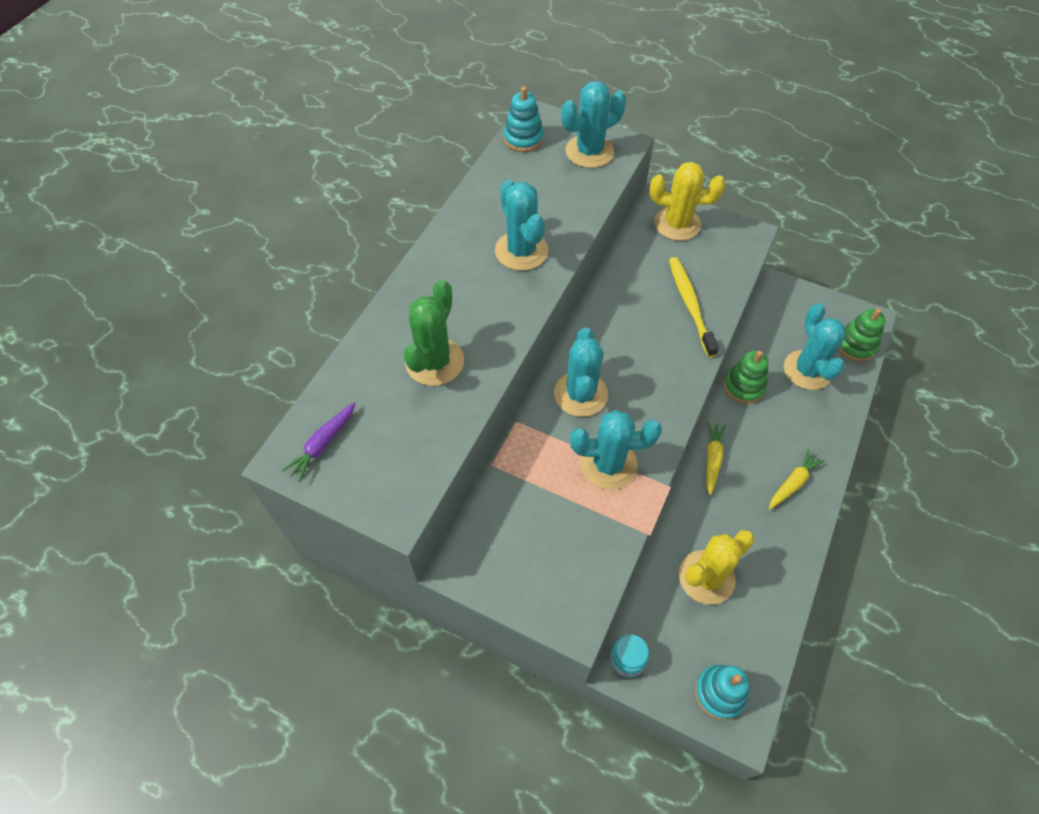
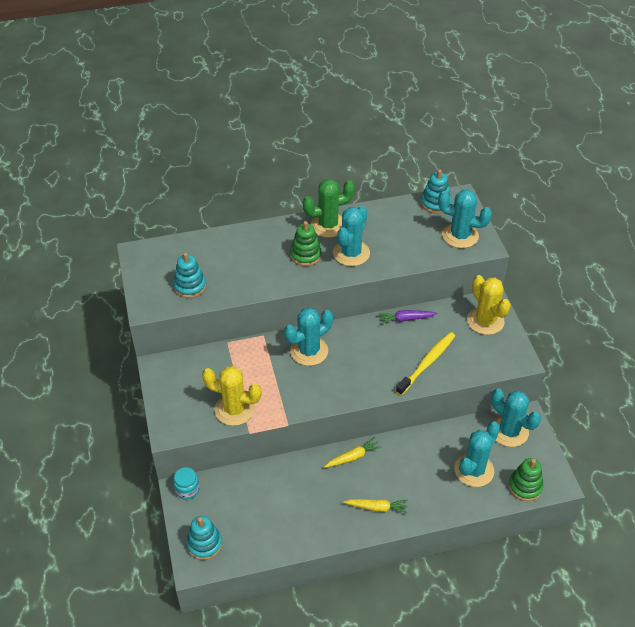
camera: 50 degrees right, 10 degrees down
purple carrot [281,402,356,482] -> purple carrot moved to [378,310,437,324]
green cactus [404,280,464,386] -> green cactus moved to [303,179,355,238]
turquoise cactus [570,410,662,490] -> turquoise cactus moved to [491,389,541,447]
yellow cactus [679,530,755,605] -> yellow cactus moved to [202,366,262,426]
green stacking toy [724,351,769,404] -> green stacking toy moved to [290,221,322,266]
none -> turquoise stacking toy [173,252,206,298]

